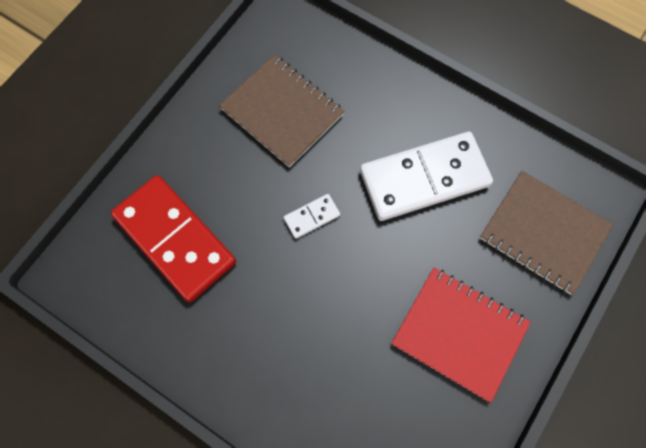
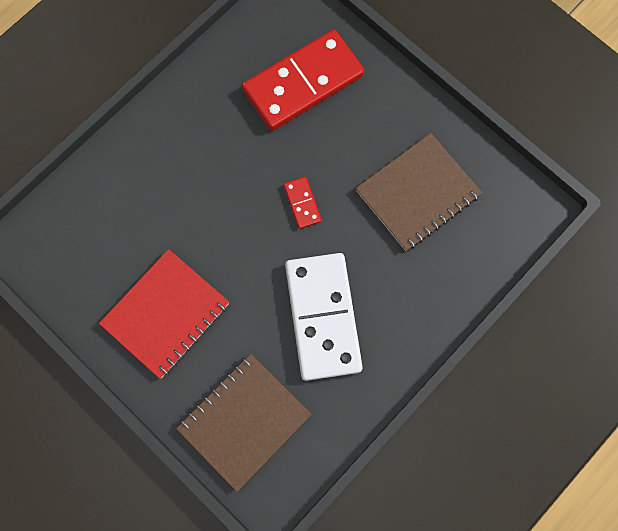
camera: 100 degrees right, 5 degrees up
white domino [284,194,340,239] -> red domino [284,177,322,229]

